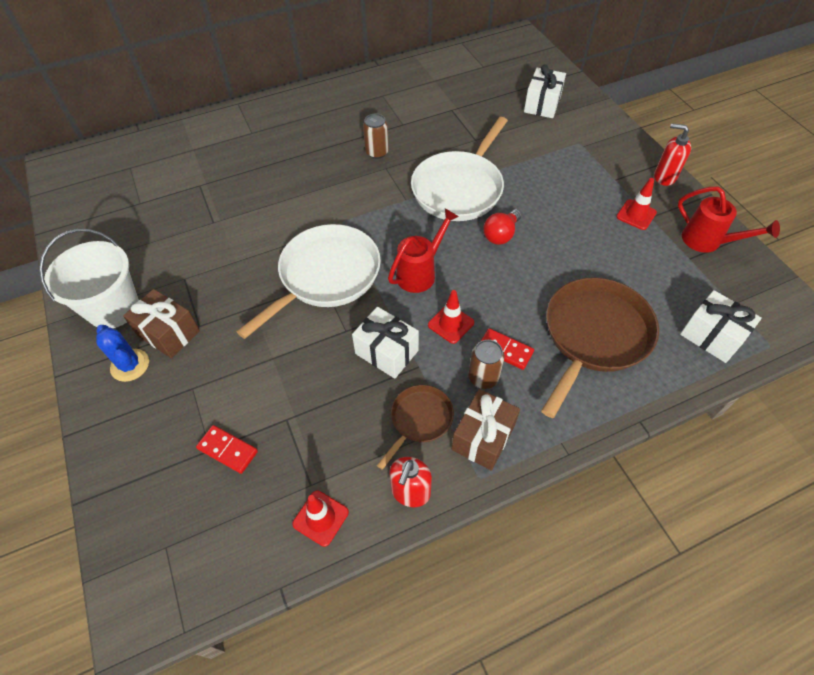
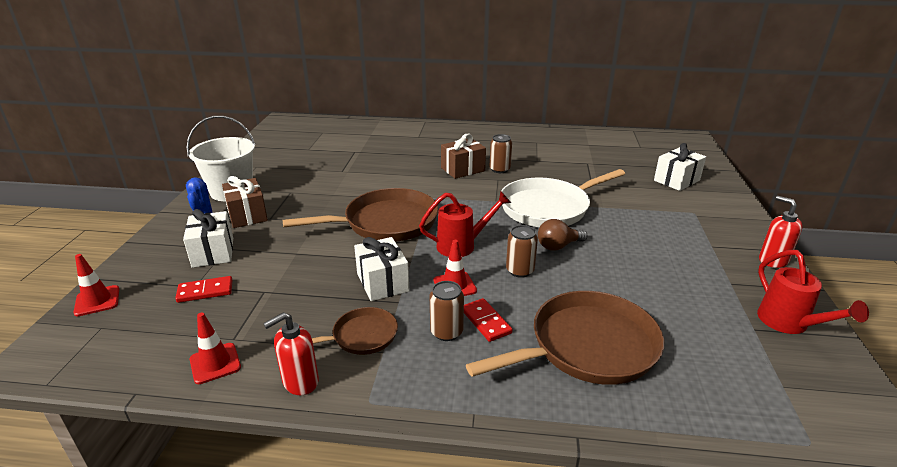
camera: 30 degrees right, 25 degrees down
red domino [196,425,258,474] -> red domino turned 75 degrees counterclockwise [175,276,232,303]
white pan [237,224,381,339] -> brown pan [283,188,439,242]
brown gift [452,389,520,471] -> brown gift moved to [441,134,486,179]
red light bulb [483,209,521,245] -> brown light bulb [538,219,587,251]
red traffic cone [616,178,657,230] -> red traffic cone moved to [73,254,119,316]
white gift [680,290,762,363] -> white gift moved to [183,209,233,268]
none -> brown can [506,225,538,278]

